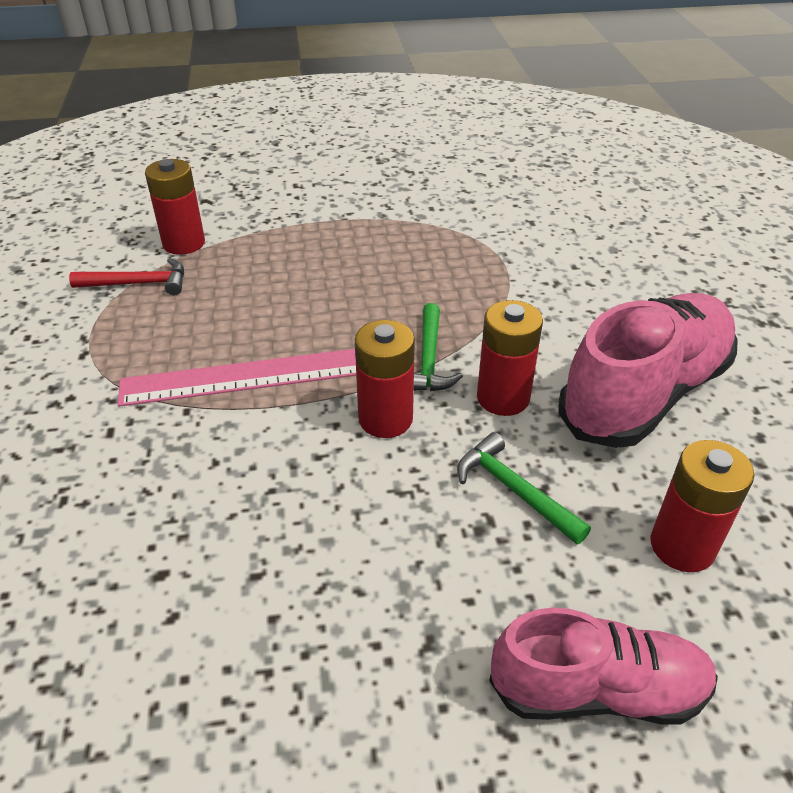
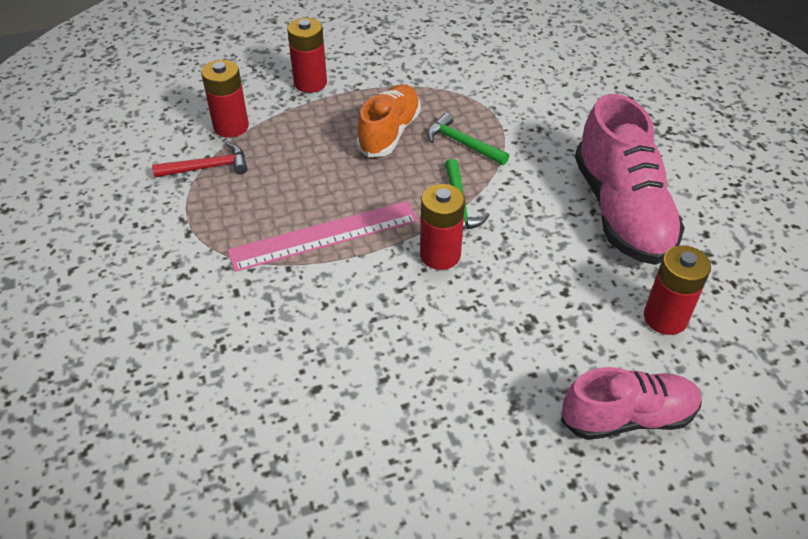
camera: 10 degrees left, 5 degrees up
green hammer [457,432,591,544] -> green hammer moved to [427,113,509,165]
red battery [477,300,543,416] -> red battery moved to [287,18,327,93]
pink shoe [558,293,738,448] -> pink shoe turned 135 degrees clockwise [575,94,685,265]
none -> orange shoe [356,84,421,157]

